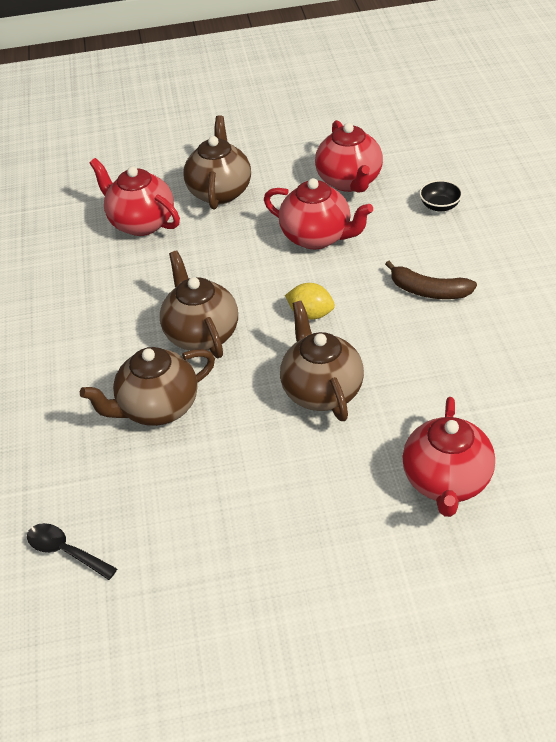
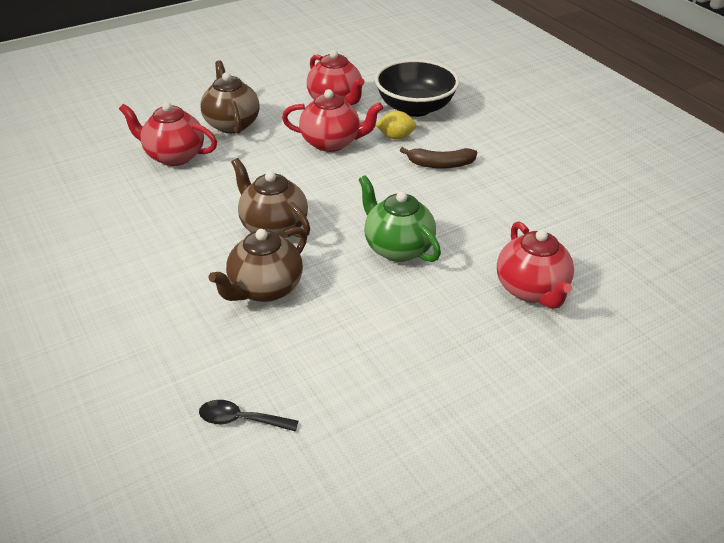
camera: 25 degrees left, 5 degrees down
brown teapot [280,301,364,421] -> green teapot [359,175,441,262]
yellow lemon [285,283,335,320] -> yellow lemon moved to [376,111,417,140]
black bowl [419,180,463,212] -> black bowl [375,59,460,117], size x2.42

